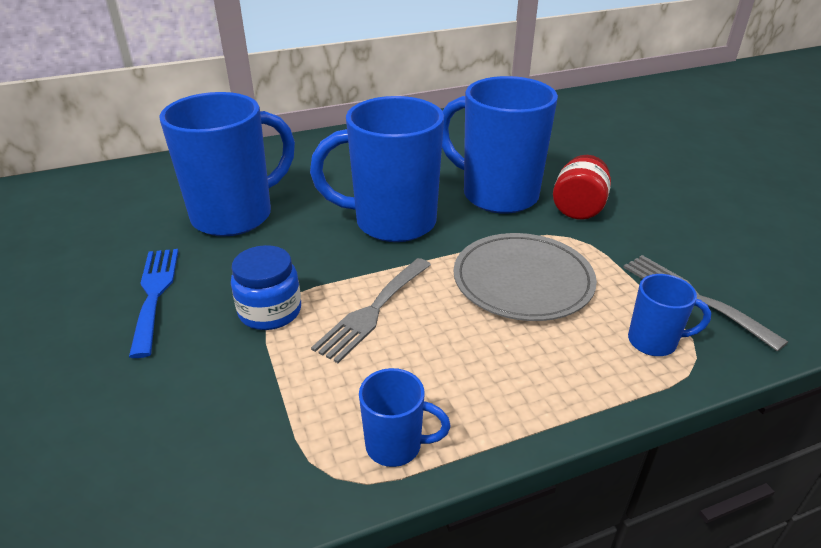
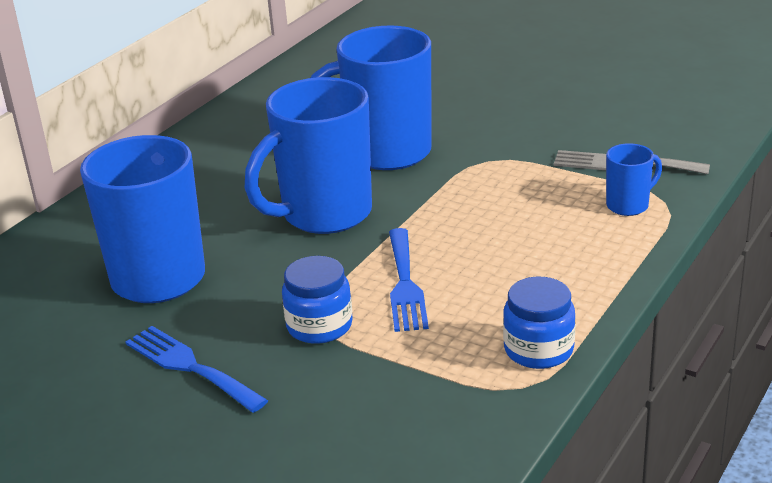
camera: 35 degrees left, 5 degrees down
grey fork [311,258,431,363] -> blue fork [389,228,429,332]
blue mug [359,368,451,467] -> blue jar [503,277,575,369]
grey plate [454,233,597,321] -> none
red jar [553,155,611,219] -> none

